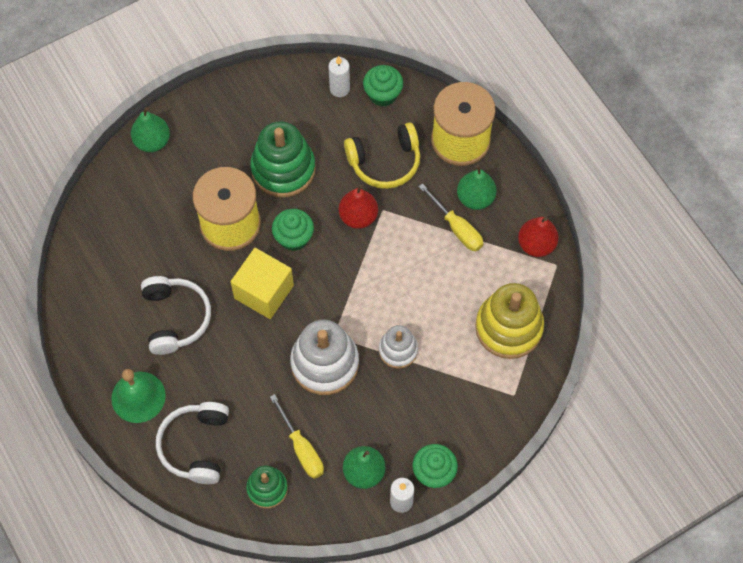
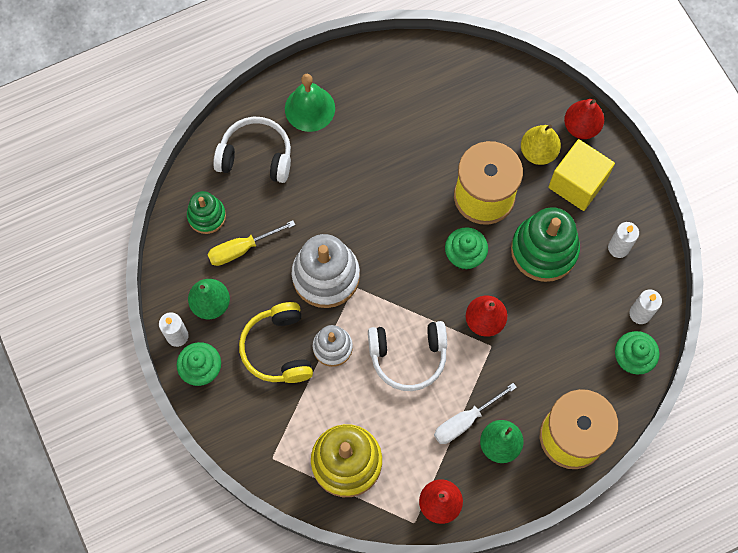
camera: 95 degrees right, 5 degrees up
green pear [131,107,170,152] -> red pear [564,99,604,139]
white headphones [141,276,211,355] -> white headphones moved to [368,321,447,391]
yellow cube [231,248,294,319] -> yellow cube moved to [548,139,615,211]
yellow headphones [344,123,420,189] -> yellow headphones moved to [239,302,313,383]
yellow screwdriver [419,184,483,251] -> white screwdriver [434,383,517,444]
none -> yellow pear [521,125,561,165]
none -> white candle [608,222,639,258]

